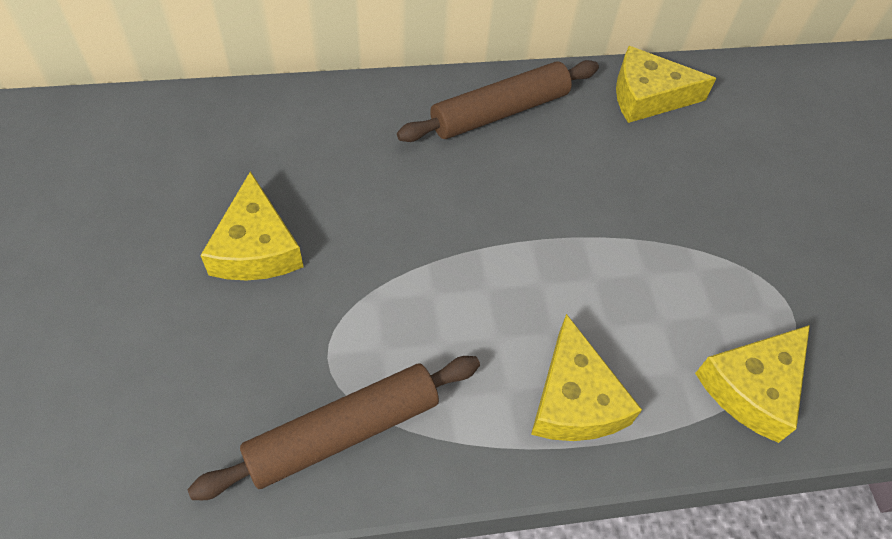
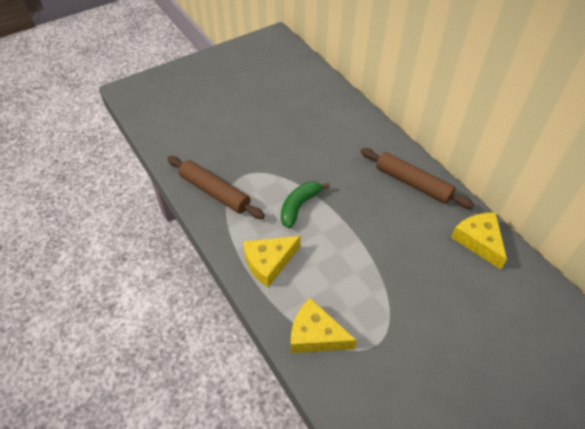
camera: 70 degrees right, 5 degrees down
yellow cheese [200,171,304,281] -> none
none -> green banana [281,182,330,228]

